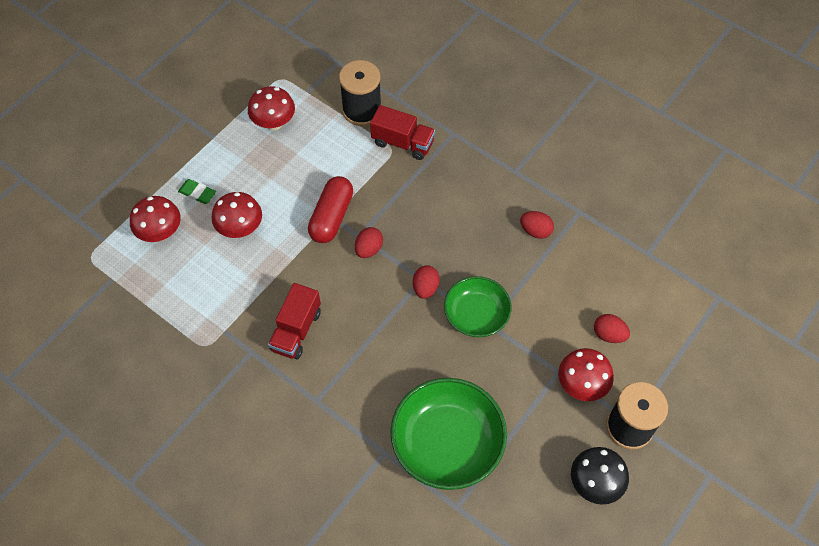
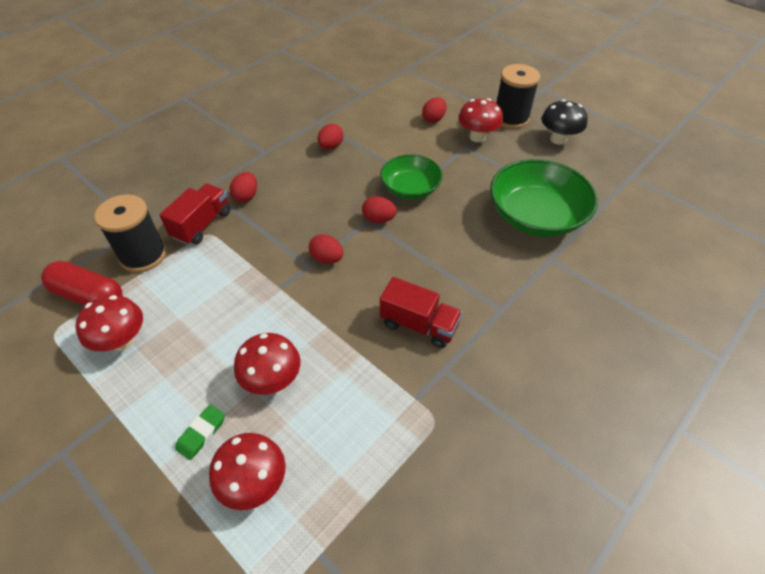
camera: 85 degrees left, 10 degrees down
red capsule [308,176,353,243] -> red capsule moved to [41,261,122,306]
none -> red egg [230,172,257,203]

